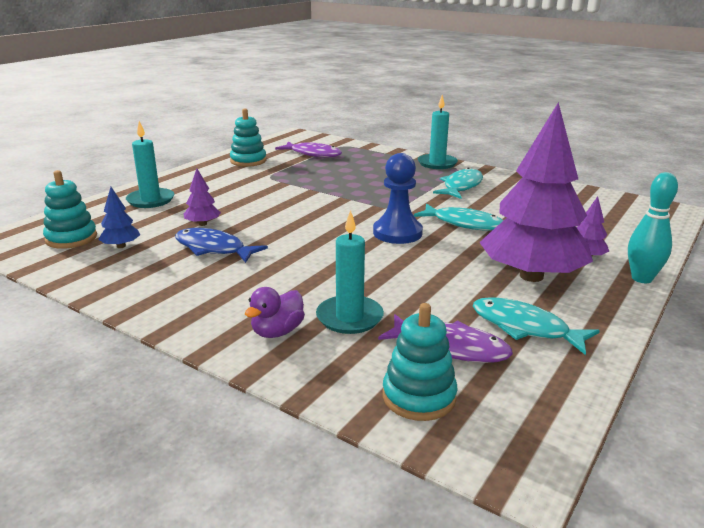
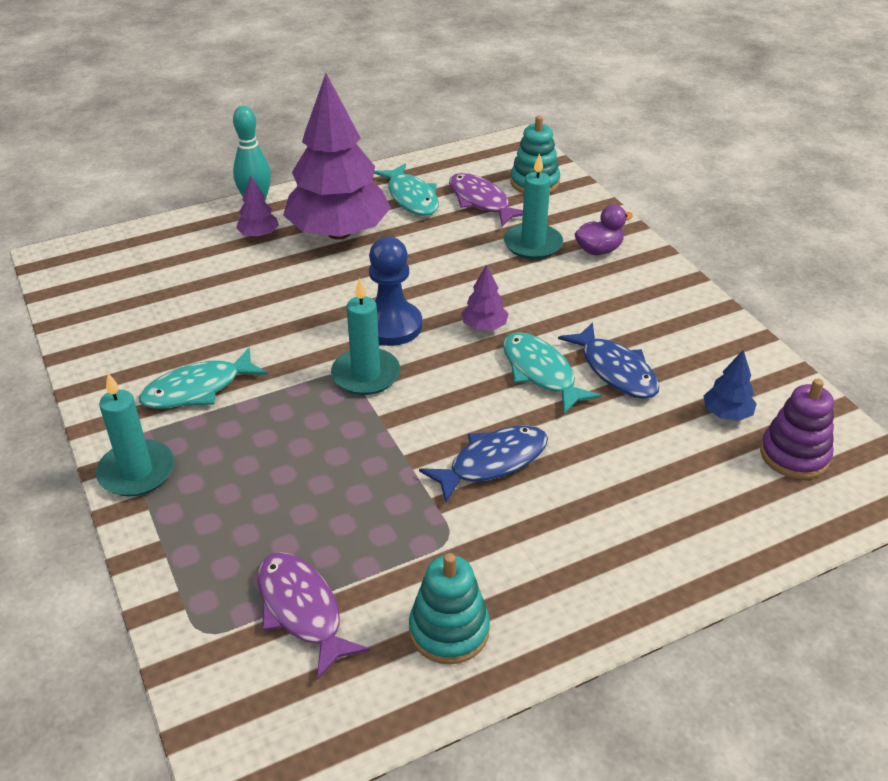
camera: 150 degrees left, 15 degrees up
turquoise stacking toy [43,170,97,249] -> purple stacking toy [760,379,834,479]
turquoise candle [126,121,174,208] -> turquoise candle moved to [331,278,400,395]
purple tree [184,169,221,226] -> purple tree moved to [461,264,509,330]
turquoise fish [414,204,504,231] -> turquoise fish moved to [503,332,601,414]
none -> blue fish [419,425,548,503]

